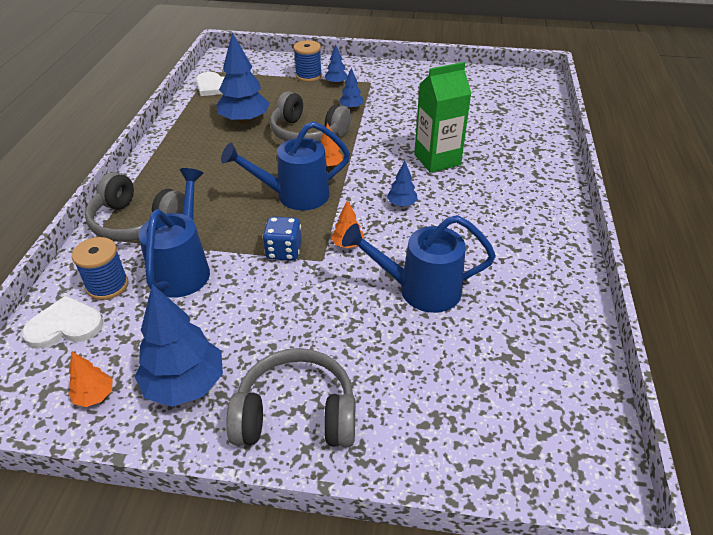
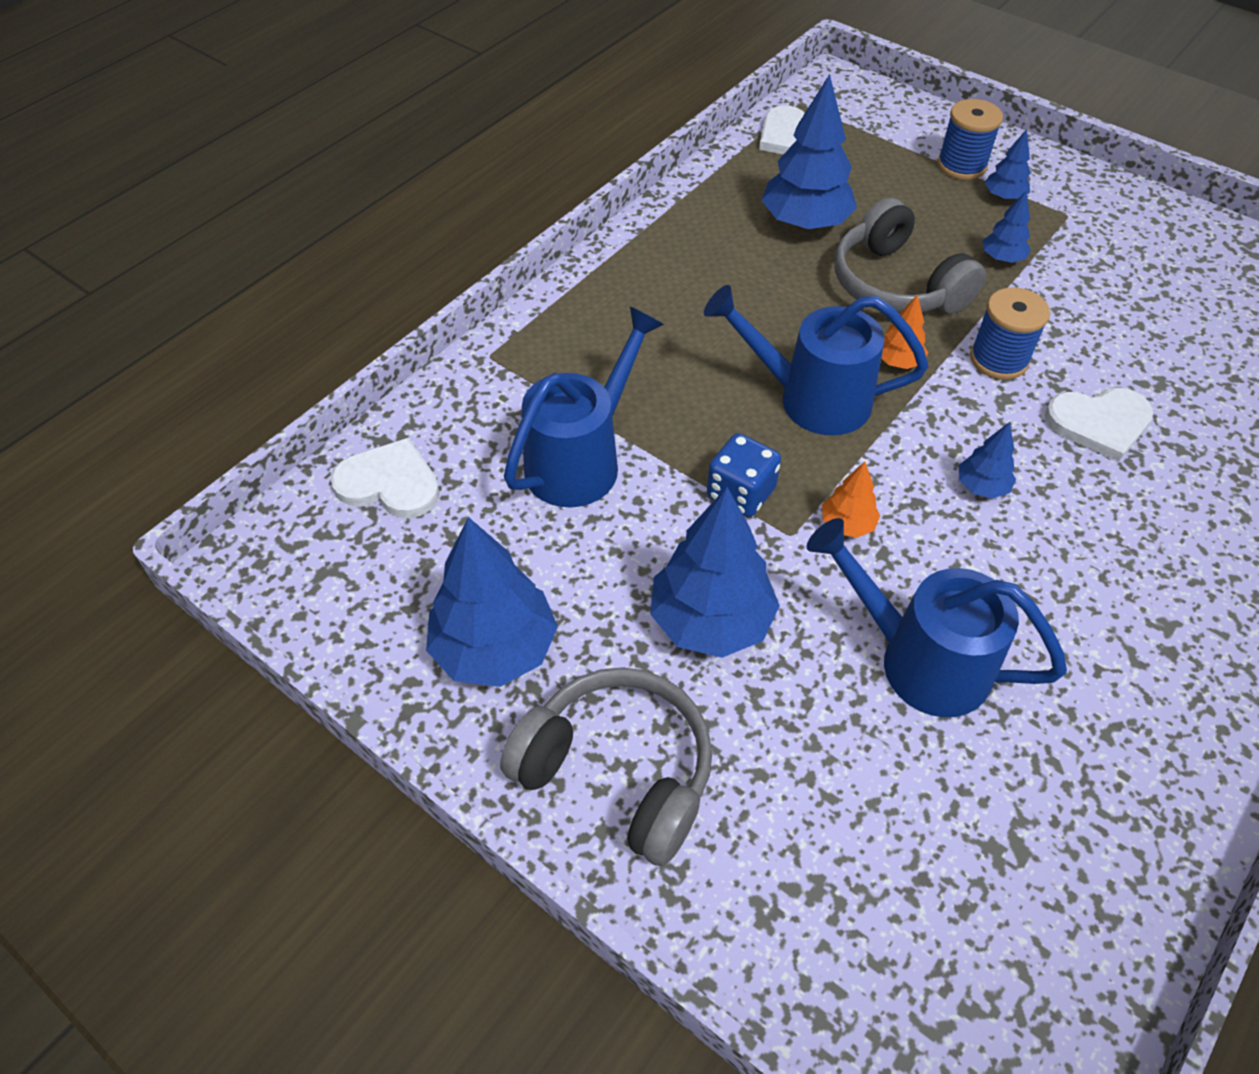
camera: 30 degrees right, 10 degrees up
orange tree [68,352,113,407] -> none
blue spool [72,237,128,300] -> blue spool moved to [970,287,1050,380]
grey headphones [85,172,185,242] -> none
green carton [414,62,472,173] -> white heart [1045,388,1153,461]
none -> blue tree [650,487,780,658]

